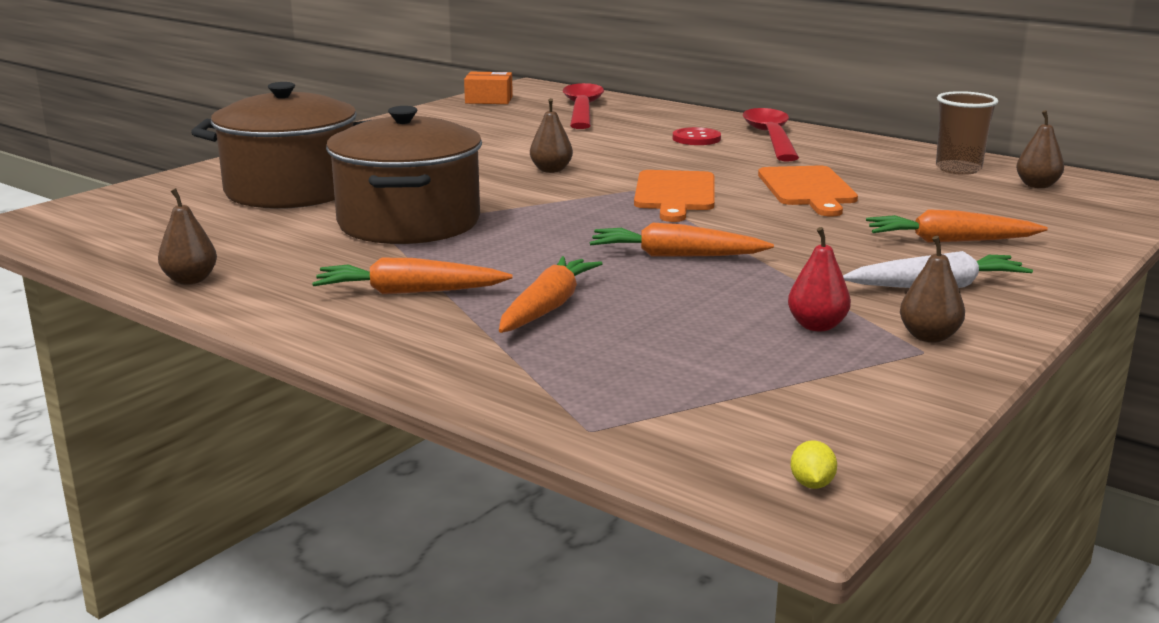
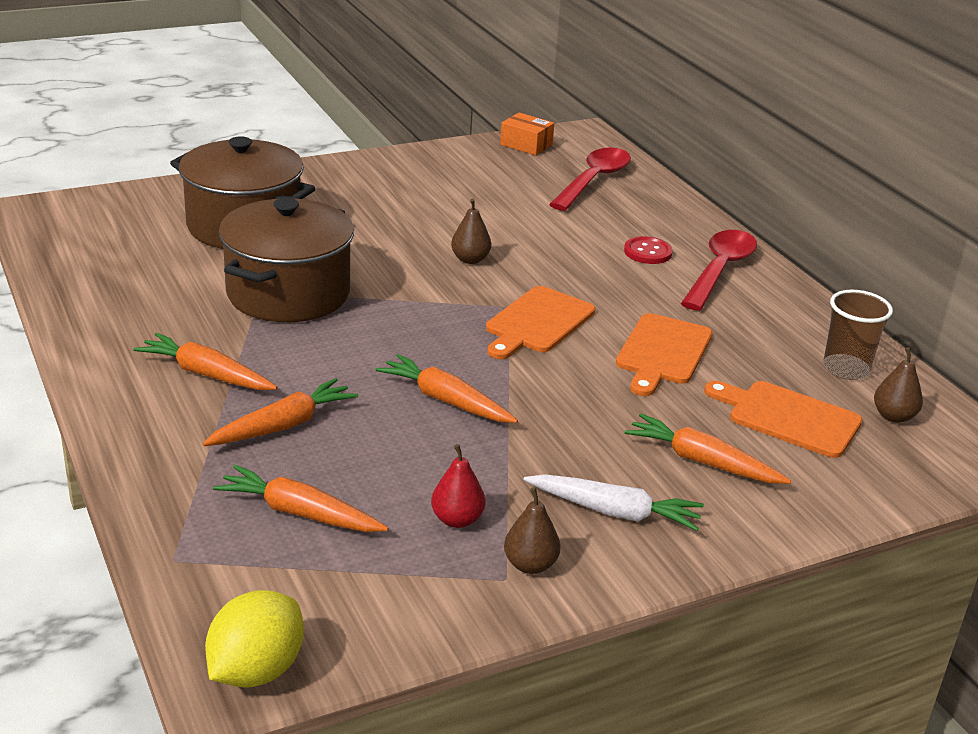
camera: 25 degrees right, 10 degrees up
brown pear [158,188,217,285] -> none
yellow lemon [791,440,837,489] -> yellow lemon [205,590,304,687], size x2.46
none -> orange carrot [213,465,388,532]
none -> orange cutting board [704,381,862,458]

